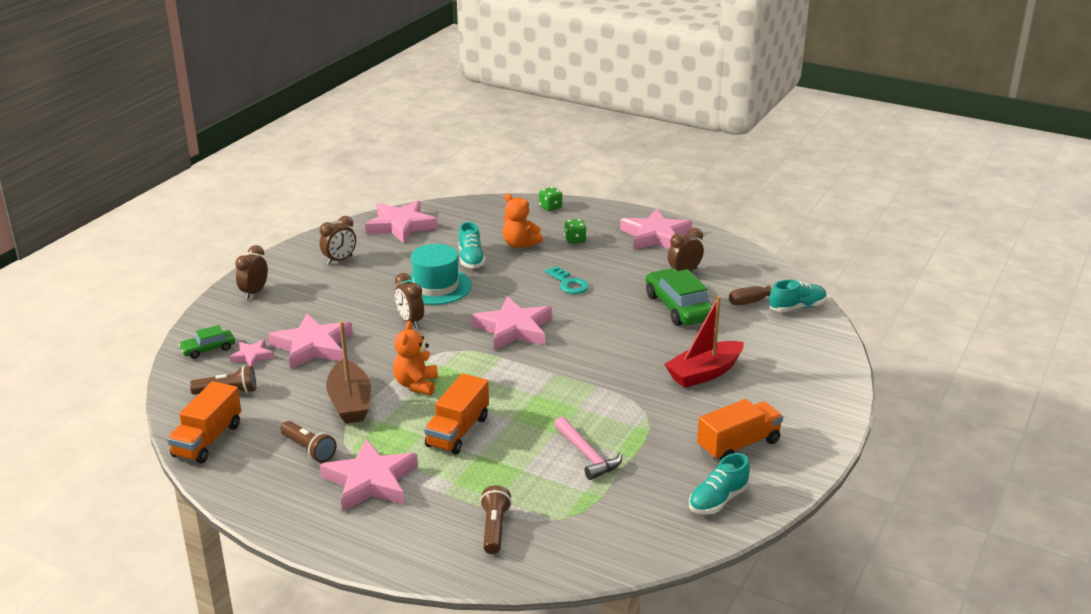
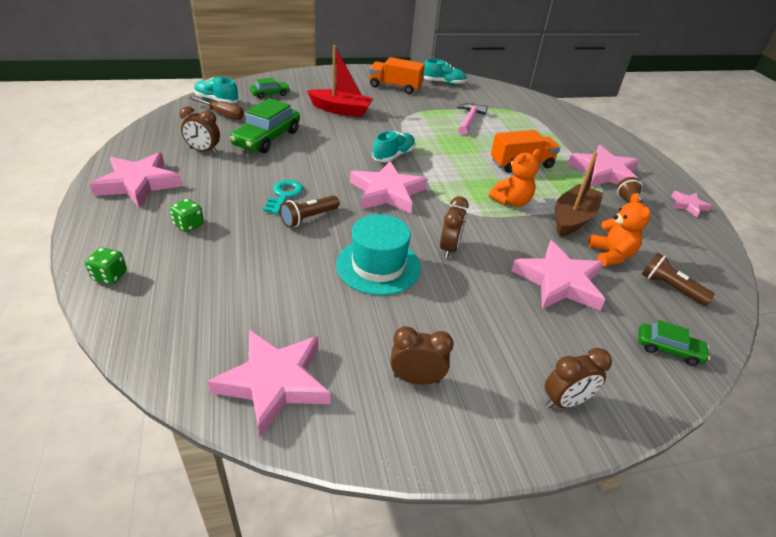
camera: 135 degrees left, 10 degrees up
orange truck [167,381,241,463] -> none
pink star [229,339,274,367] -> pink star moved to [671,191,712,217]
turquoise shoe [458,222,485,269] -> turquoise shoe moved to [372,131,415,162]
brown flashlight [480,486,512,554] -> brown flashlight moved to [280,195,339,228]
orange teddy bear [503,194,543,248] -> orange teddy bear moved to [588,193,650,266]
none -> green car [250,78,290,99]

